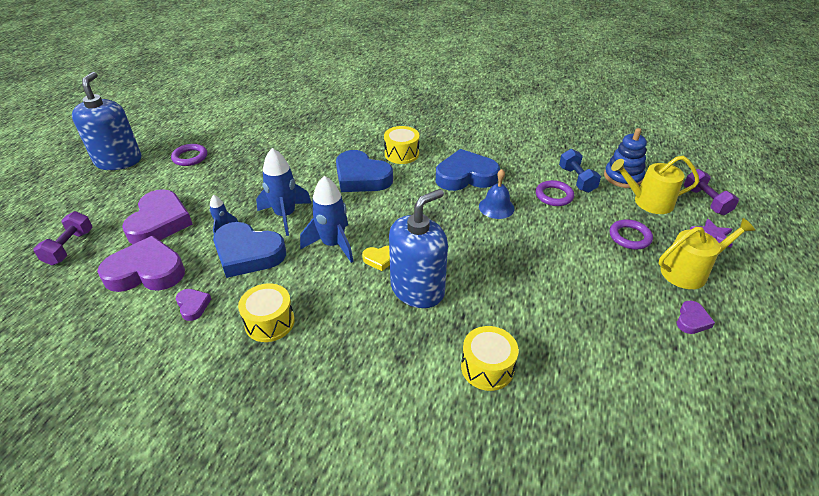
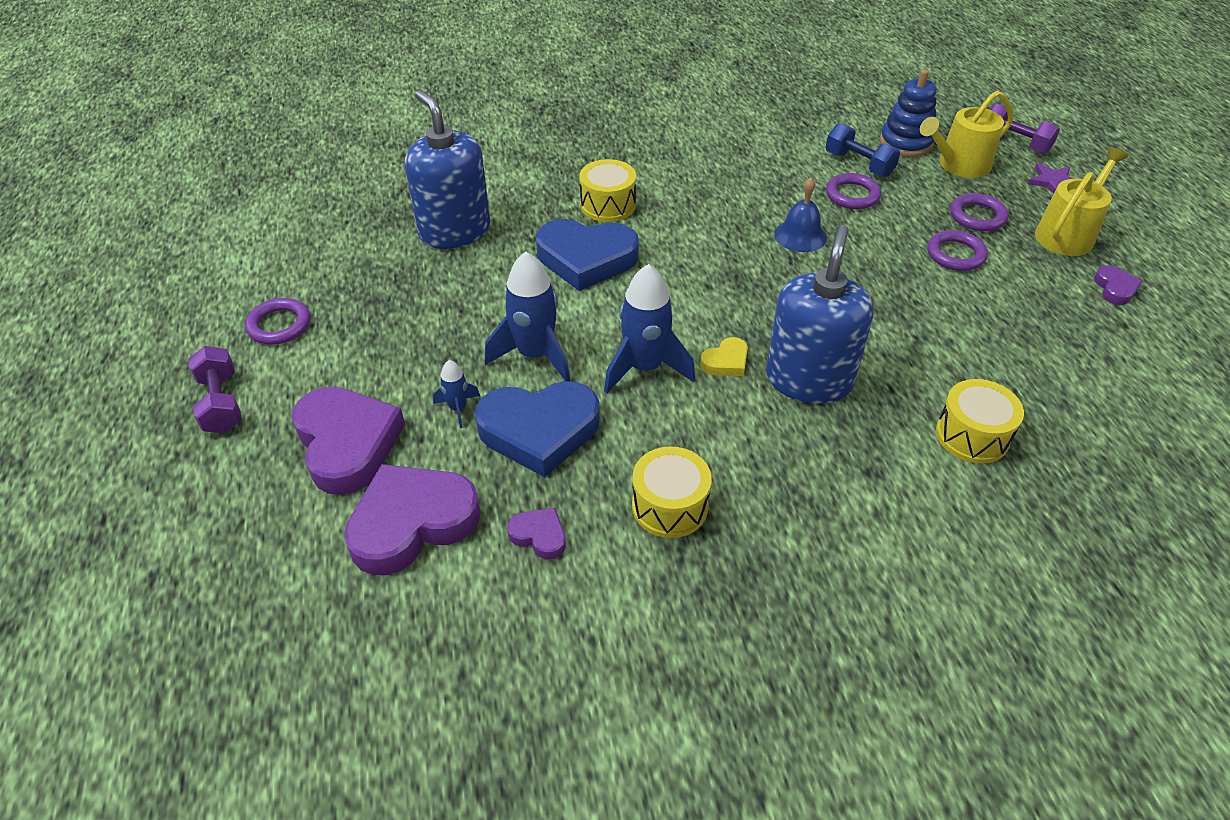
camera: 30 degrees left, 5 degrees up
purple dumbbell [33,211,93,265] -> purple dumbbell moved to [188,346,242,433]
blue soap dispenser [72,72,141,170] -> blue soap dispenser moved to [405,90,490,249]
blue heart [436,149,500,191] -> none
none -> purple ring [927,230,988,271]

